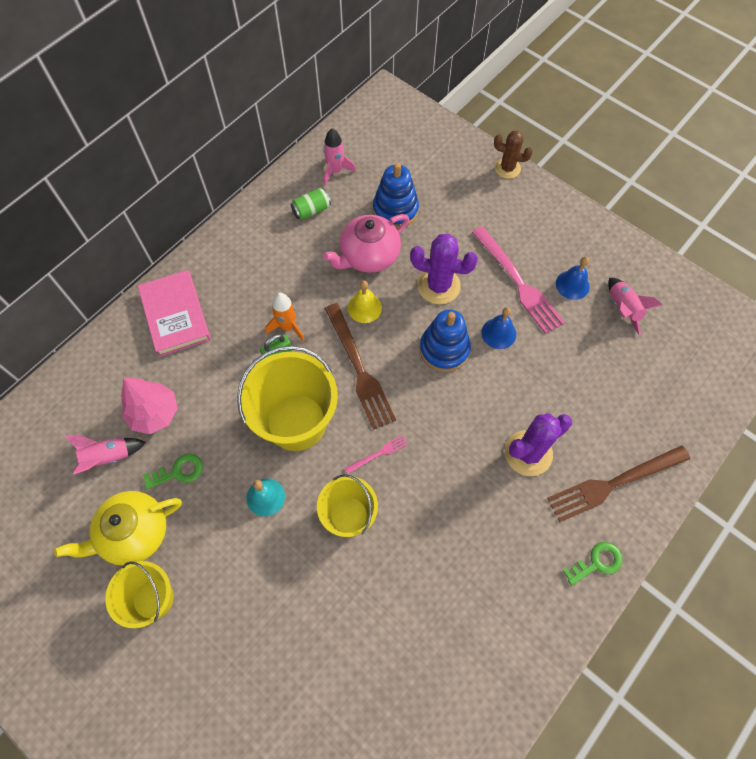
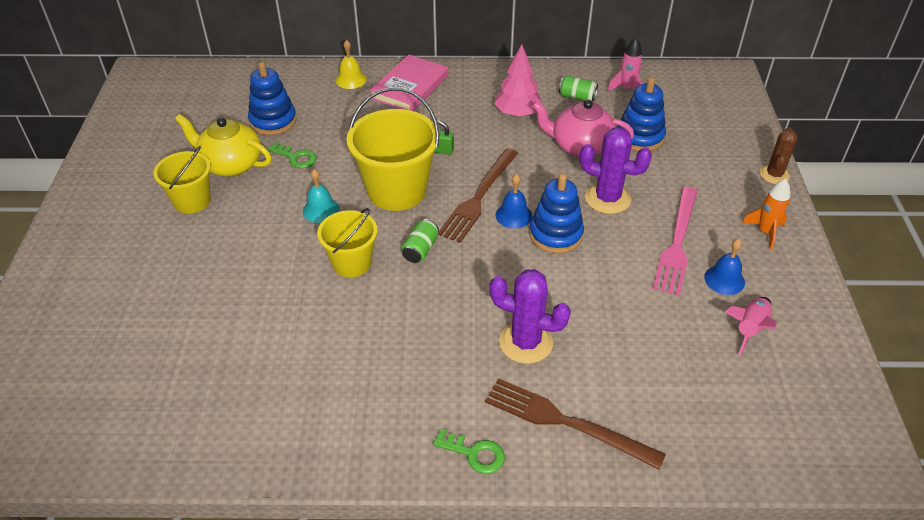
camera: 50 degrees right, 20 degrees down
pink rocket [64,434,146,474] -> blue stacking toy [248,62,297,135]
pink tree [121,378,178,434] -> pink tree moved to [494,44,543,117]
orange rocket [266,293,305,341] -> orange rocket moved to [742,179,790,250]
pink fork [345,435,408,474] -> green can [401,219,439,263]
yellow bell [348,280,382,323] -> yellow bell moved to [336,40,367,89]
purple cactus [410,233,478,304] -> purple cactus turned 45 degrees counterclockwise [580,127,652,214]
blue bell [481,307,516,349] -> blue bell moved to [495,174,532,228]
brown cactus [494,130,533,179] -> brown cactus turned 45 degrees clockwise [760,127,798,184]

